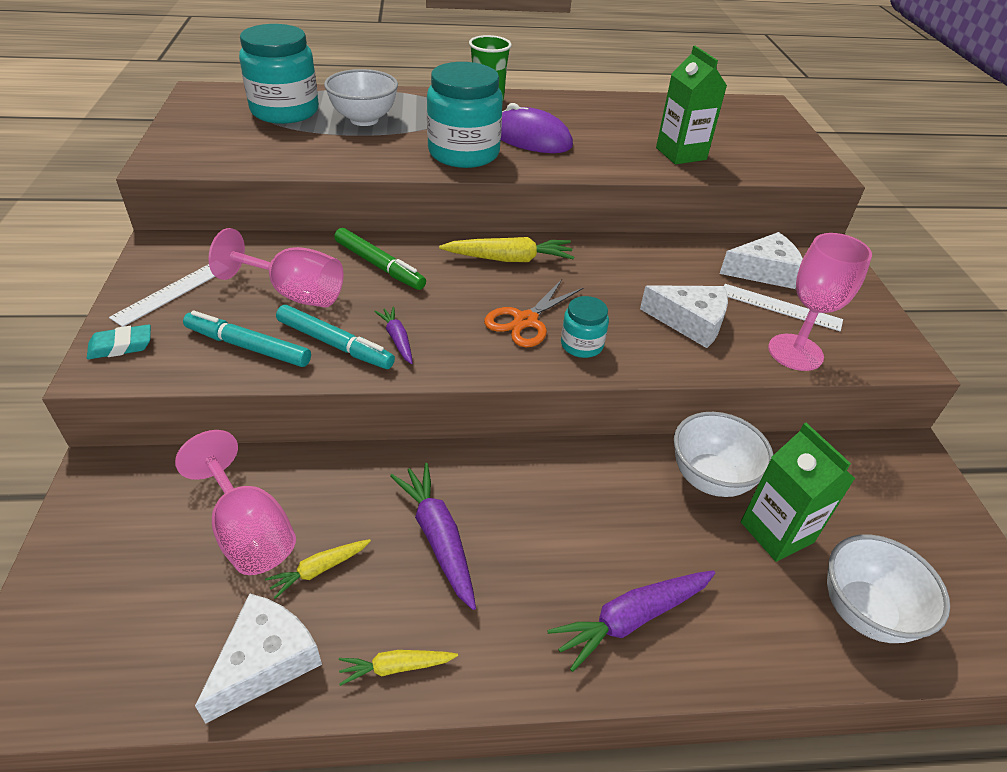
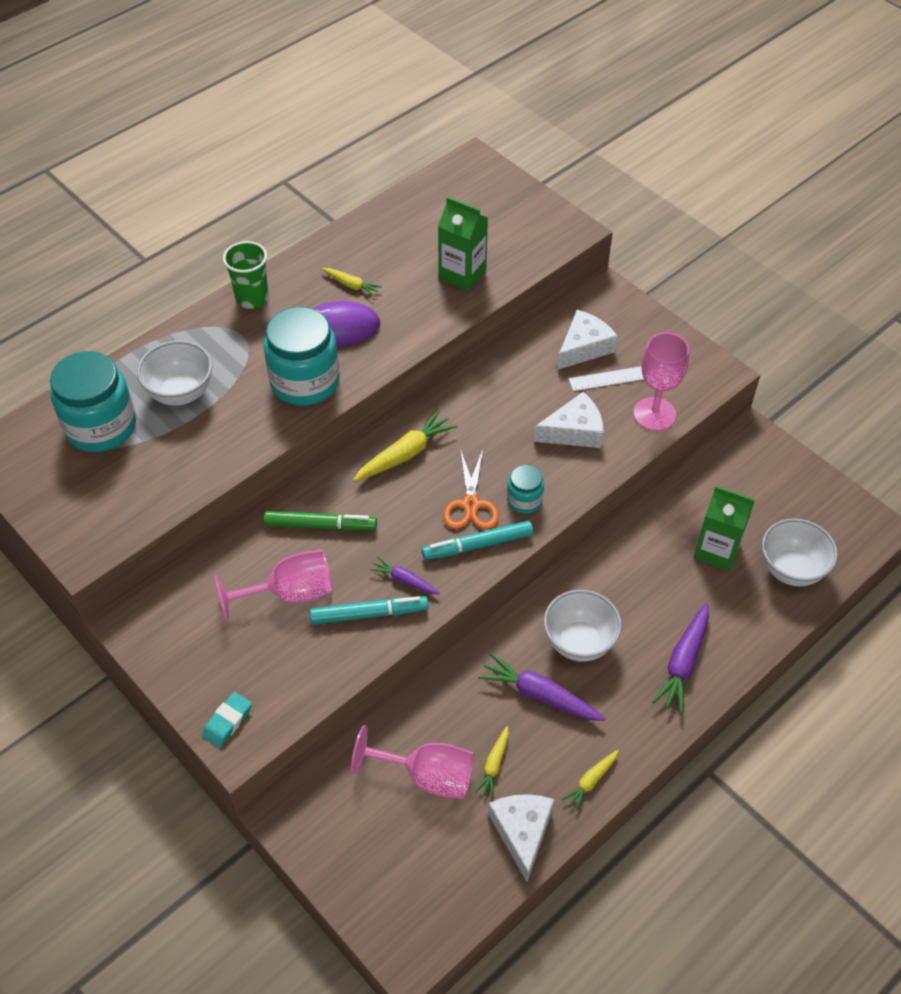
camera: 35 degrees left, 10 degrees up
white ruler [109,264,215,327] -> none
turquoise marker [183,311,311,367] -> turquoise marker moved to [422,521,533,560]
white bowl [674,412,773,497] -> white bowl moved to [544,590,622,662]
none -> yellow carrot [321,268,382,297]

